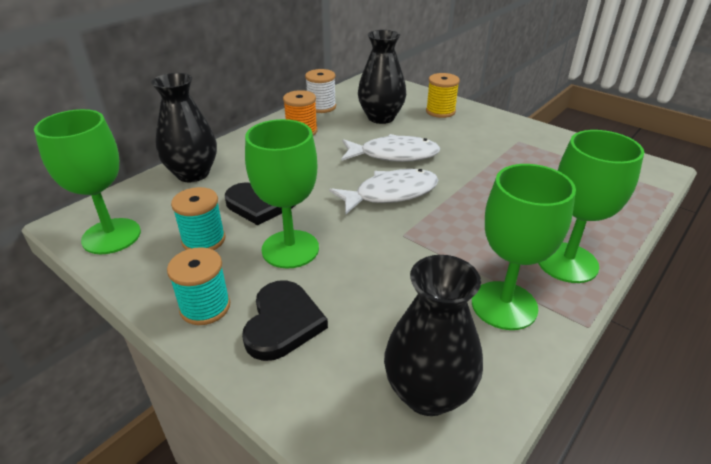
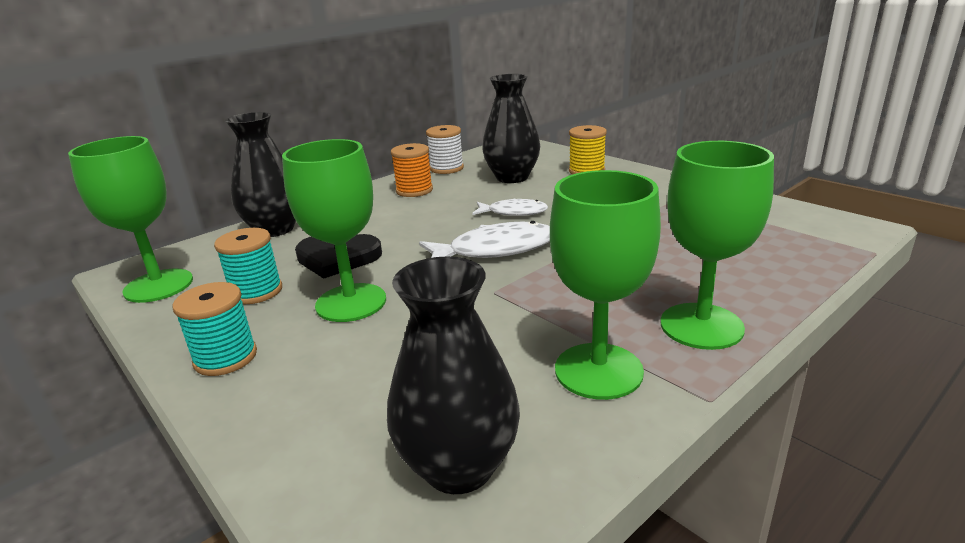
camera: 10 degrees right, 10 degrees down
black heart [242,280,328,361] -> none
white fish [342,134,440,162] -> white fish [472,199,548,216], size x0.62

